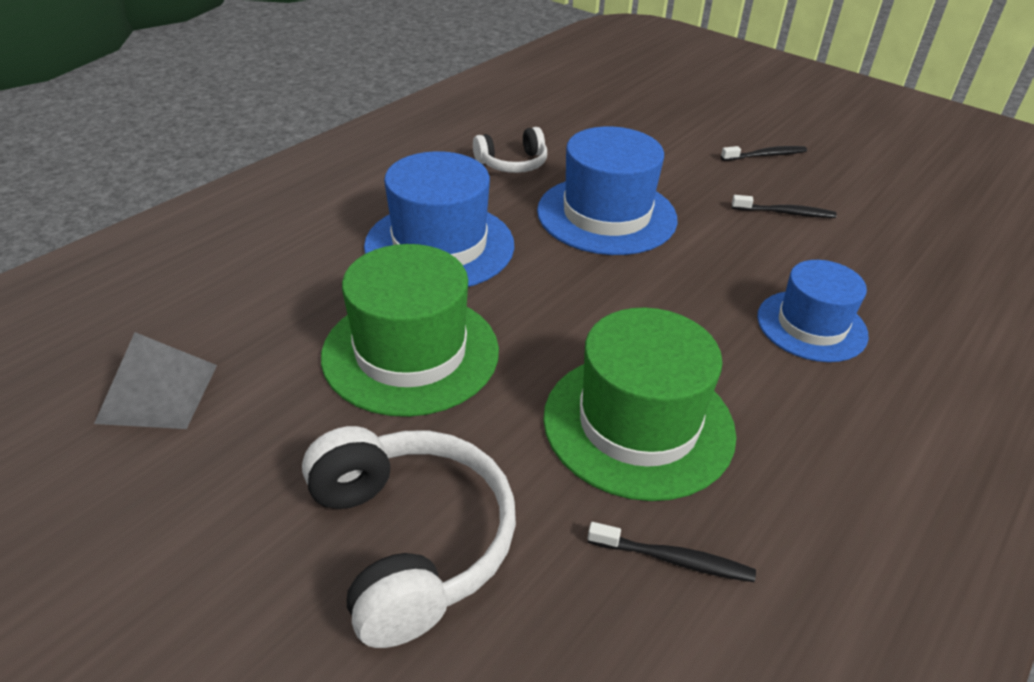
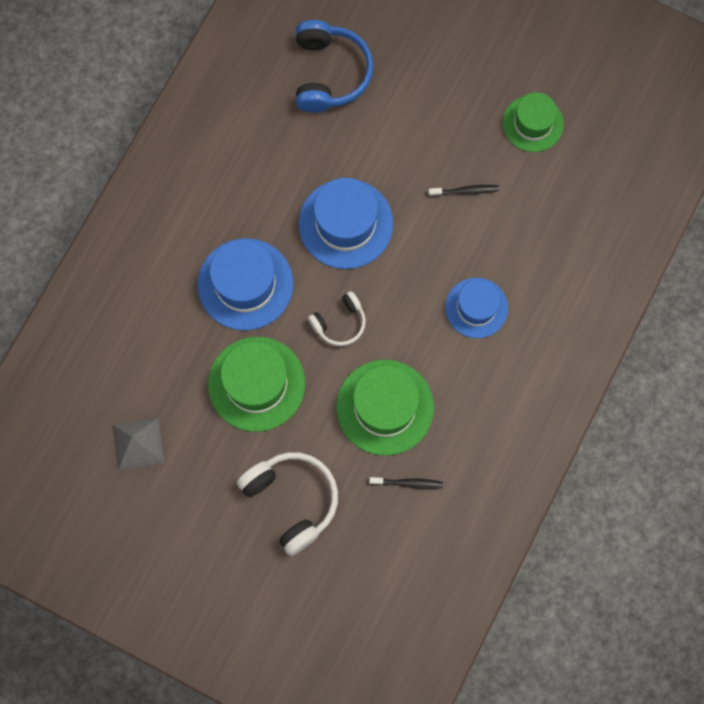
camera: 10 degrees left, 35 degrees up
white headphones [473,127,547,173] -> white headphones moved to [308,291,366,346]
black toothbrush [721,146,807,161] -> none
none -> blue headphones [296,20,374,112]
none -> green hat [503,93,564,152]

